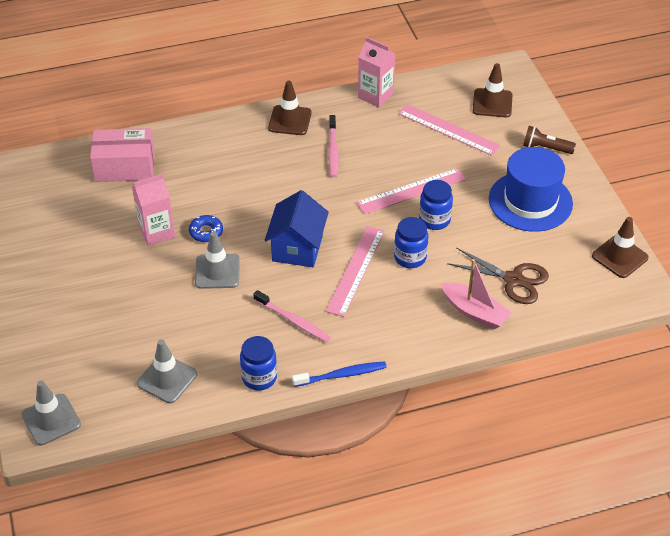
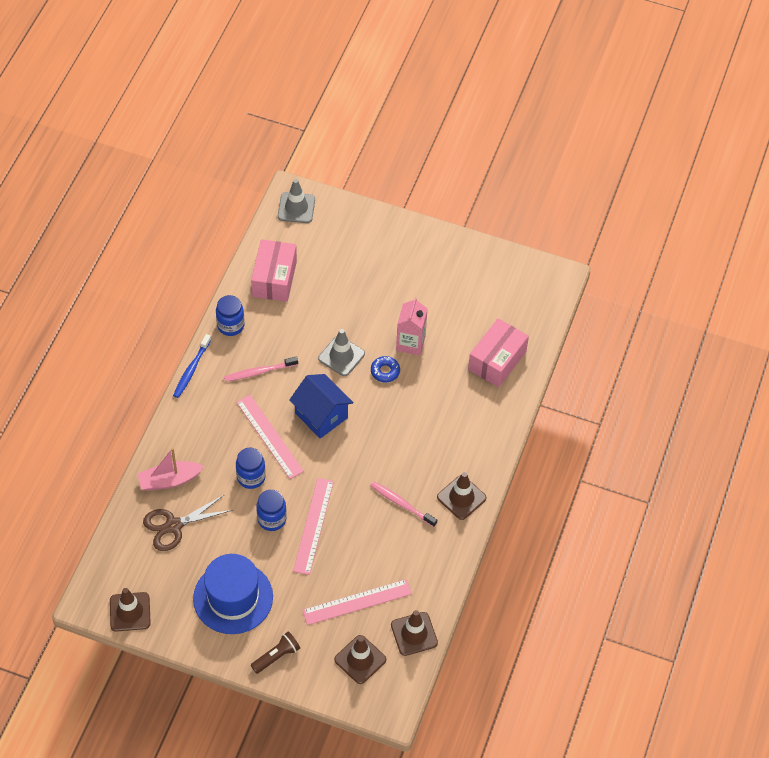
camera: 125 degrees right, 10 degrees up
grey traffic cone [137,339,197,403] -> pink box [251,239,297,302]
pink carton [358,37,396,107] -> none
none -> brown traffic cone [391,610,438,656]

